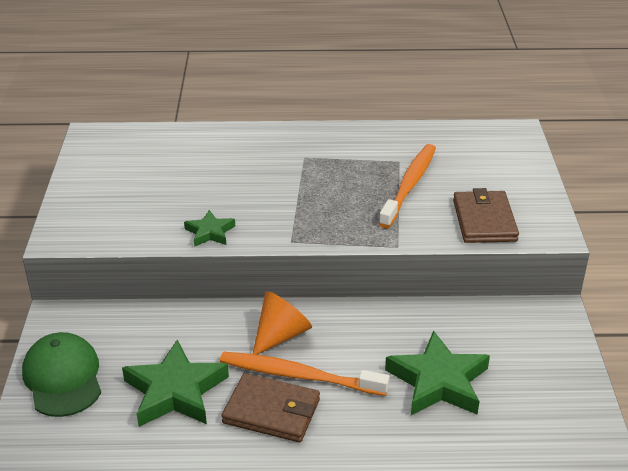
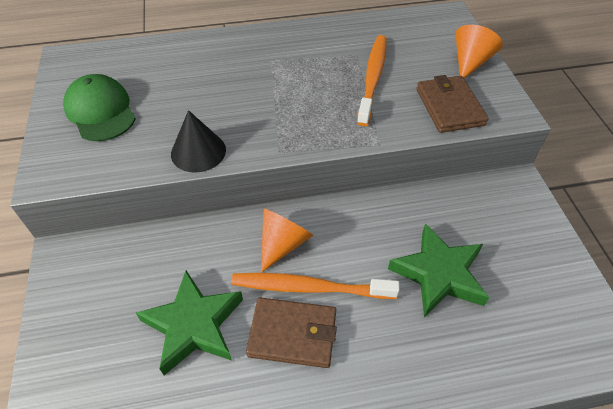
camera: 10 degrees left, 15 degrees up
green cap [22,332,101,417] -> green cap moved to [63,74,136,141]
green star [184,210,235,247] -> black cone [171,110,226,173]
none -> orange cone [456,25,503,78]

